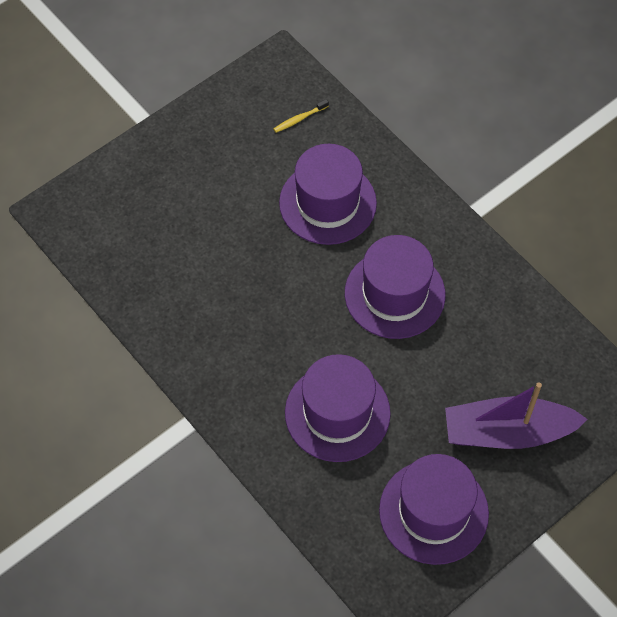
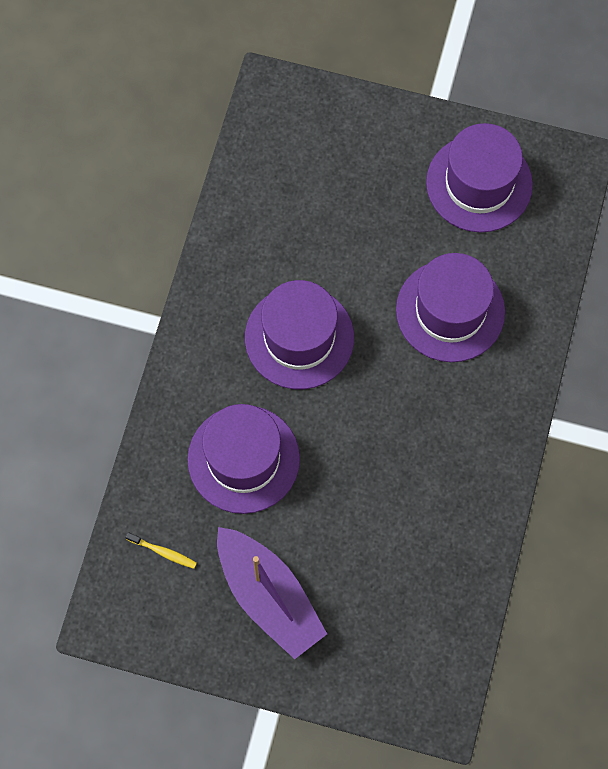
camera: 125 degrees left, 10 degrees up
purple boat [445,383,588,449] -> purple boat moved to [217,527,327,659]

